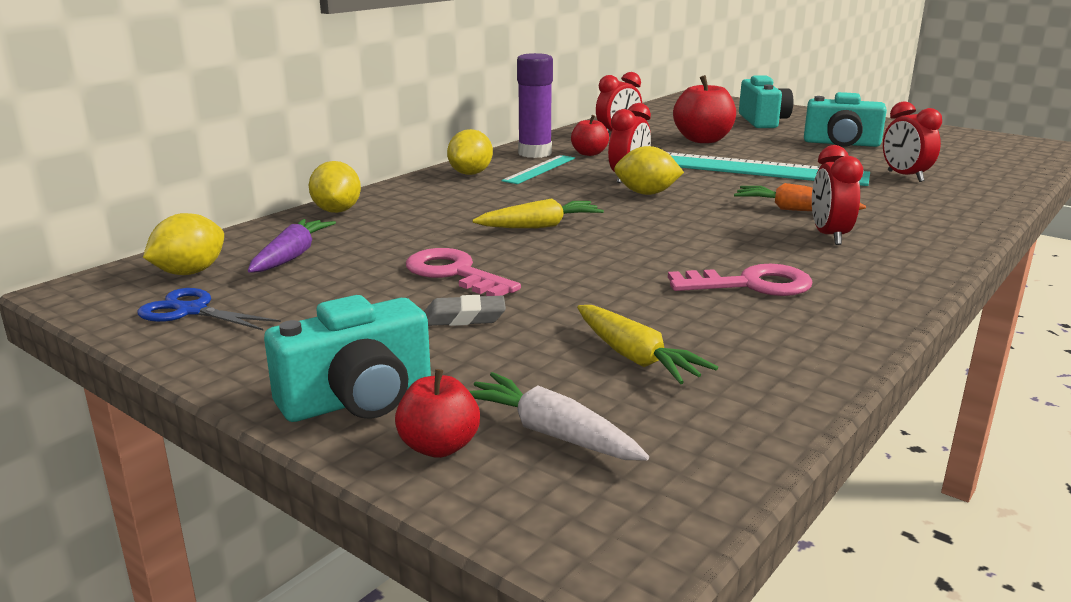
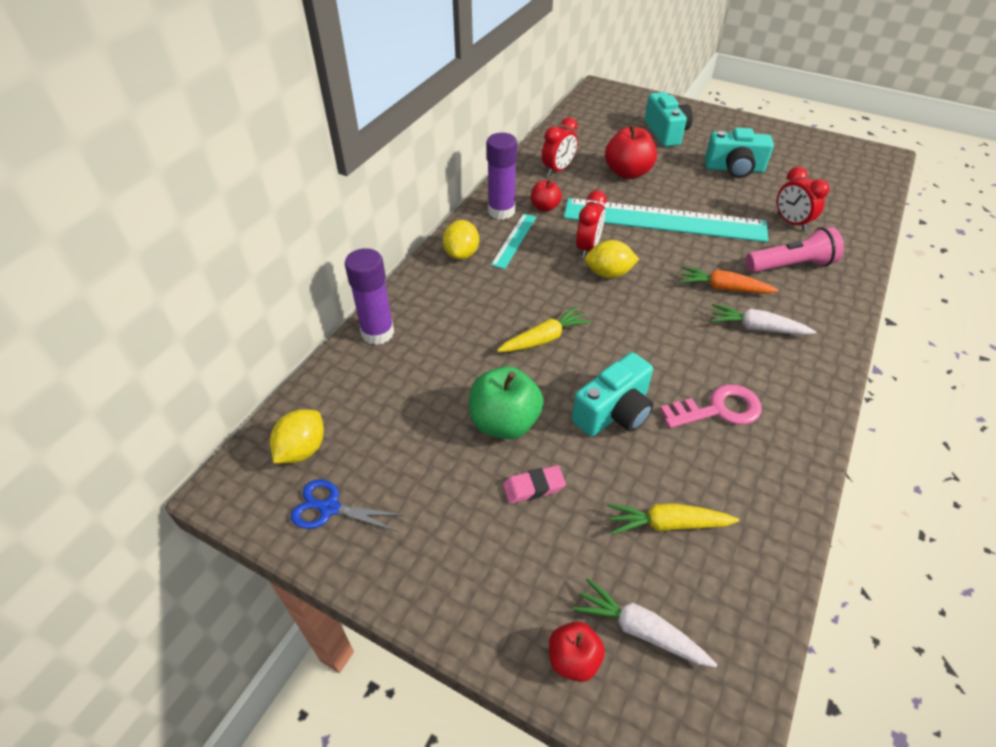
camera: 10 degrees left, 25 degrees up
purple carrot [248,219,336,273] -> none
turquoise camera [264,295,431,422] -> turquoise camera moved to [572,352,654,437]
yellow lemon [309,161,361,213] -> purple glue stick [345,248,394,345]
pink key [406,248,521,296] -> green apple [469,366,544,440]
grey eraser [424,295,506,326] -> pink eraser [503,465,566,504]
yellow carrot [577,305,718,384] -> yellow carrot turned 135 degrees clockwise [607,503,739,535]
red clock [812,145,863,245] -> white carrot [711,304,816,335]
none -> pink flashlight [745,227,844,273]

